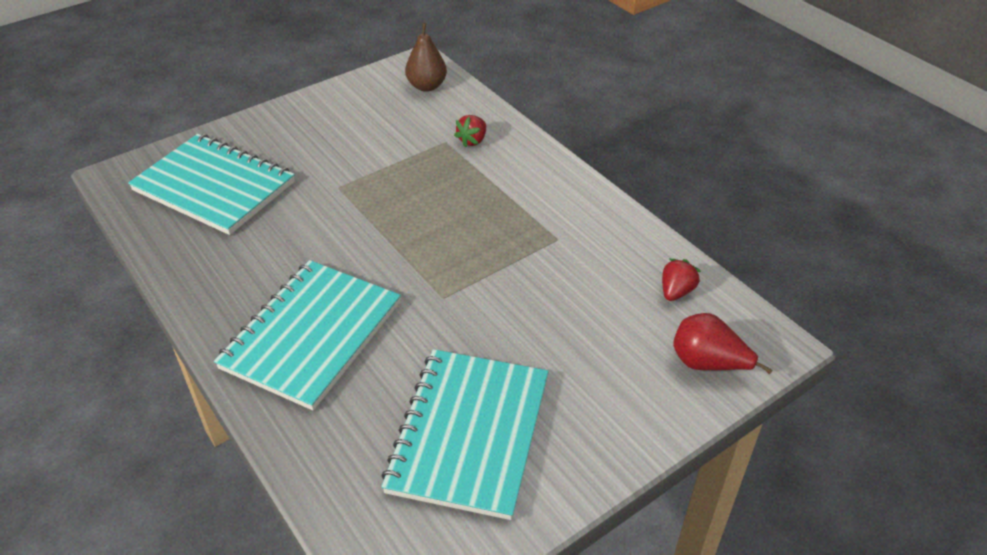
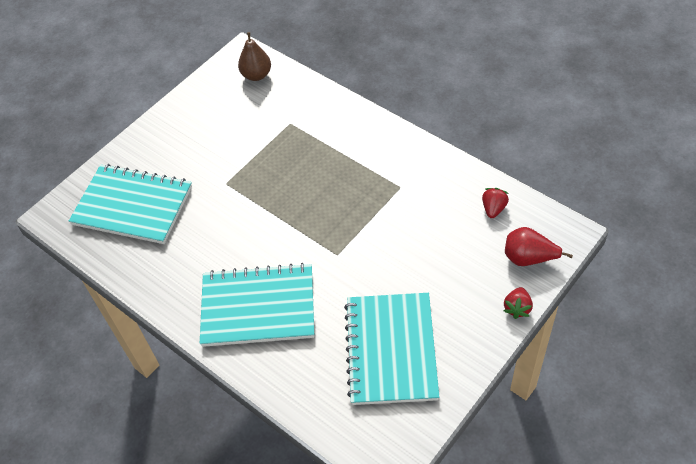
camera: 10 degrees left, 10 degrees up
turquoise notebook [214,260,401,410] -> turquoise notebook turned 75 degrees clockwise [200,263,314,347]
red strawberry [454,115,486,147] -> red strawberry moved to [504,287,533,319]

